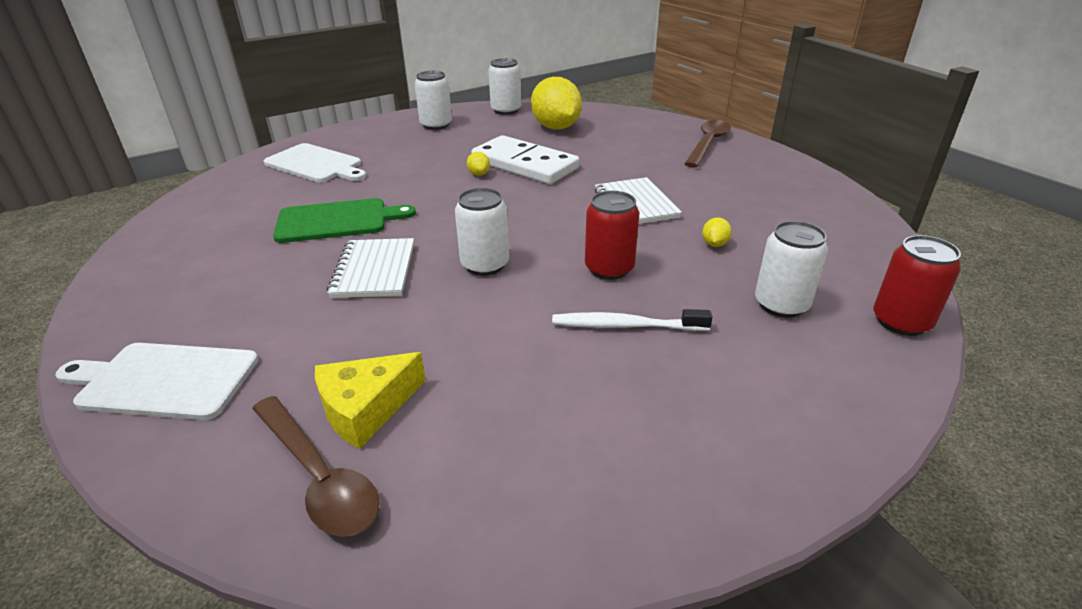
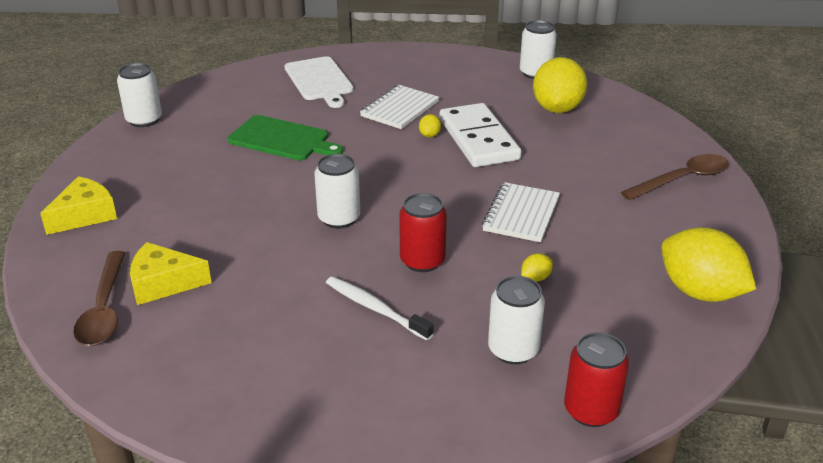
camera: 35 degrees right, 0 degrees up
white cutting board [55,343,258,420] -> yellow cheese [40,176,117,235]
white notebook [327,238,414,298] -> white notebook moved to [360,85,439,129]
white can [415,71,452,130] -> white can moved to [117,63,162,127]
none -> yellow lemon [661,227,756,302]

